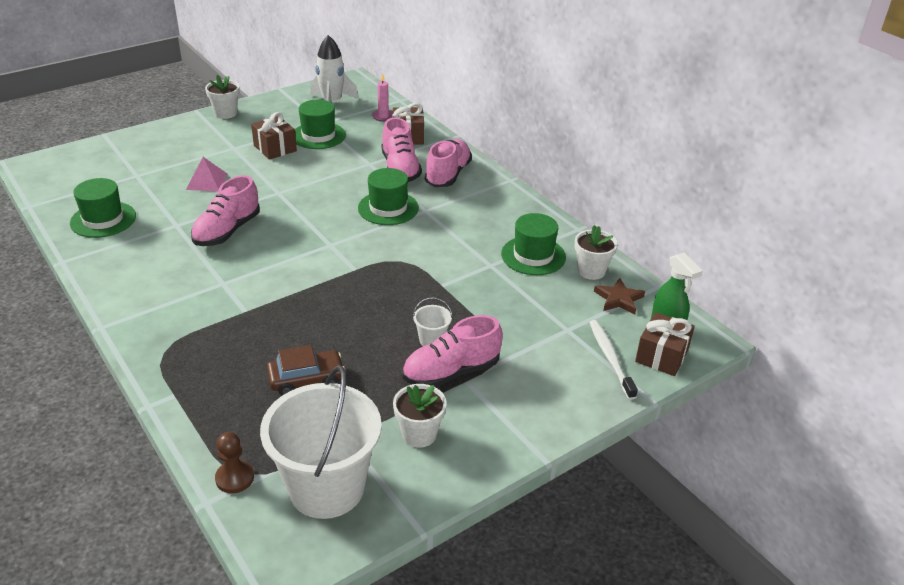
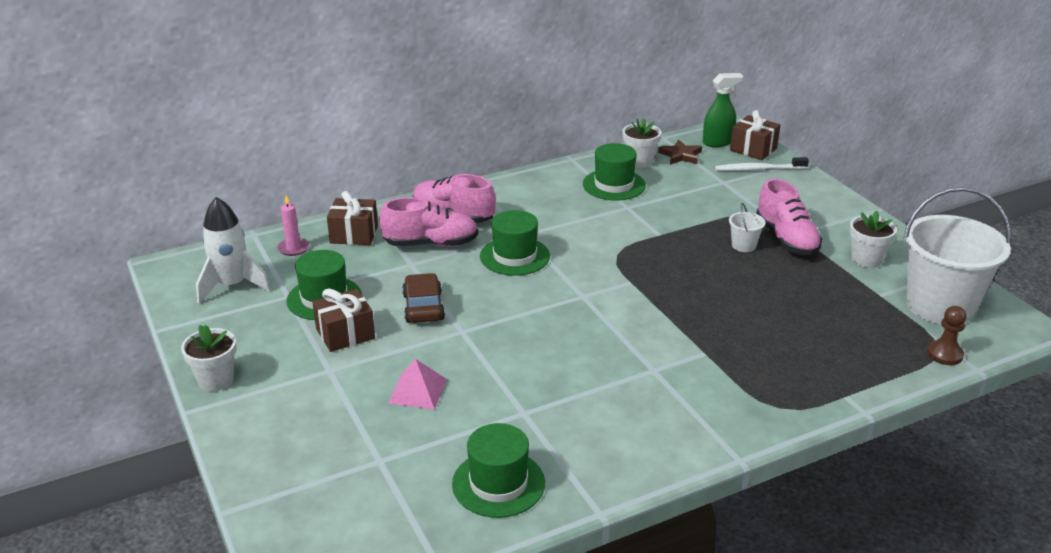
camera: 80 degrees left, 5 degrees down
pink shoe [191,175,260,246] -> none
brown car [267,345,345,395] -> brown car moved to [402,273,445,323]

